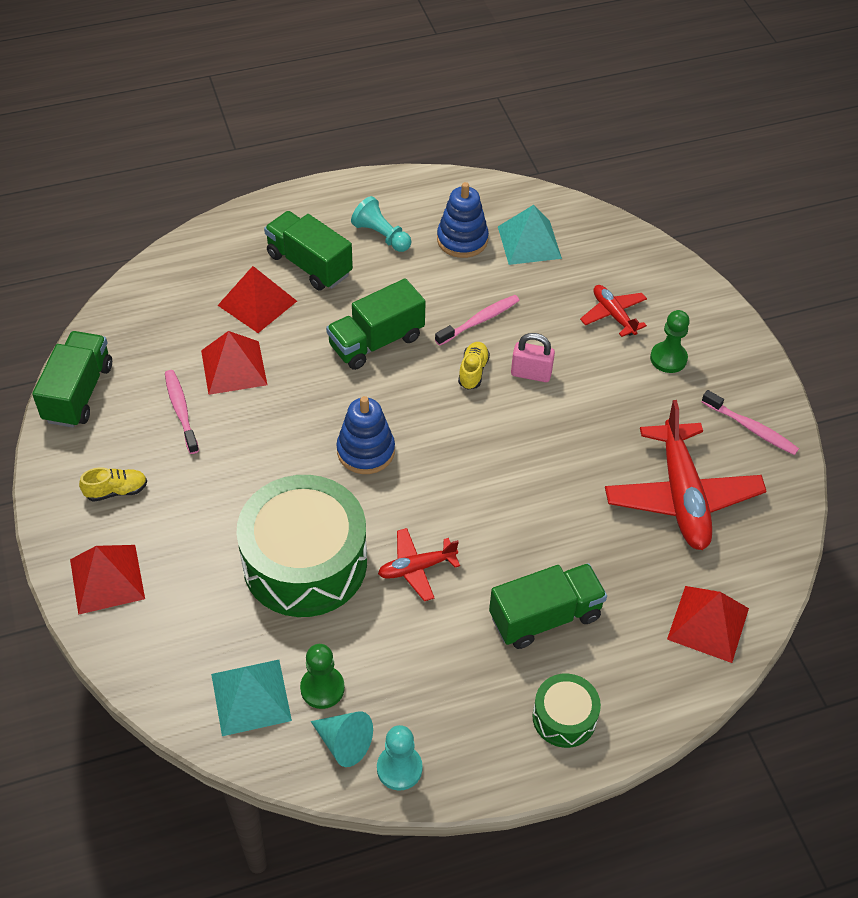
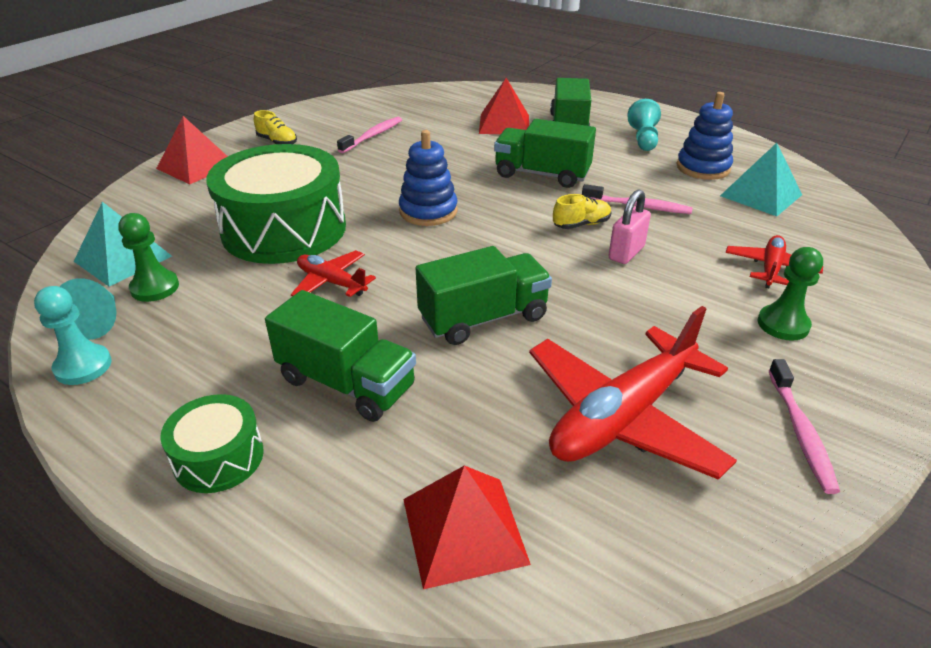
camera: 55 degrees right, 15 degrees down
green truck [32,331,112,428] -> green truck moved to [416,246,552,345]
red pyramid [201,331,267,395] -> none
pink padlock [511,333,555,382] -> pink padlock turned 60 degrees clockwise [608,189,651,264]

